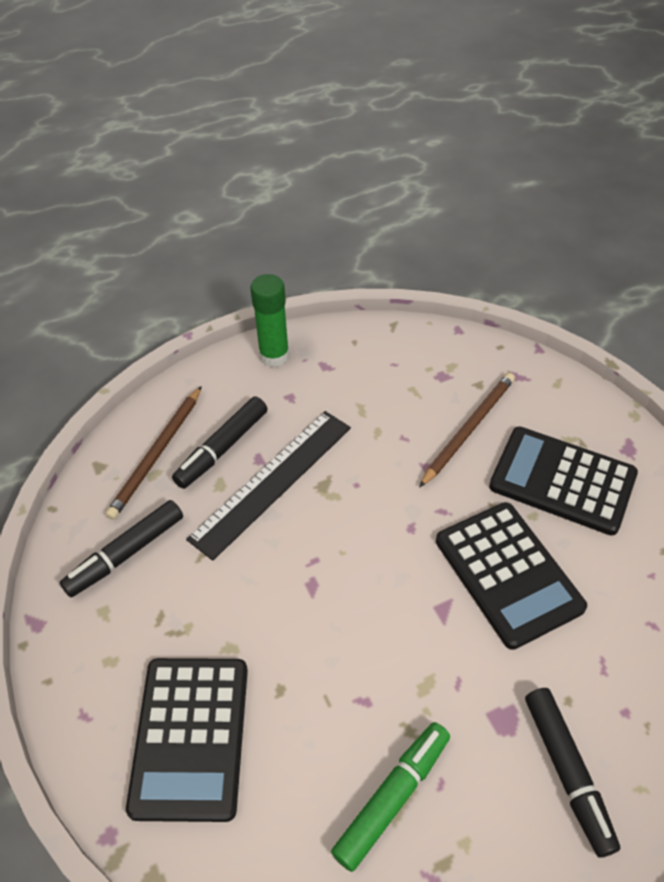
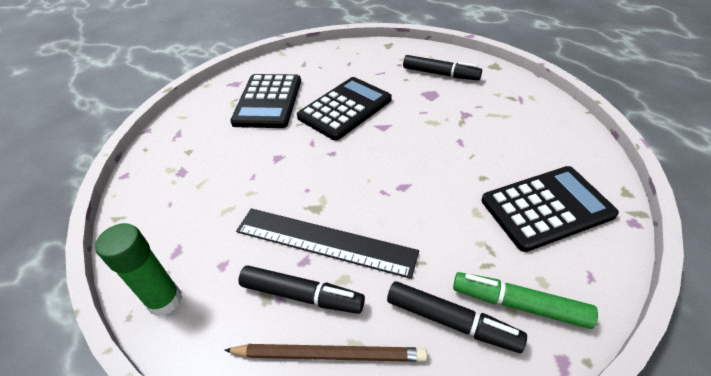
camera: 110 degrees left, 5 degrees down
green marker [331,722,450,872] -> green marker moved to [453,272,598,329]
brown pencil [419,373,515,488] -> none
black marker [525,688,620,858] -> black marker turned 60 degrees clockwise [403,55,482,80]

